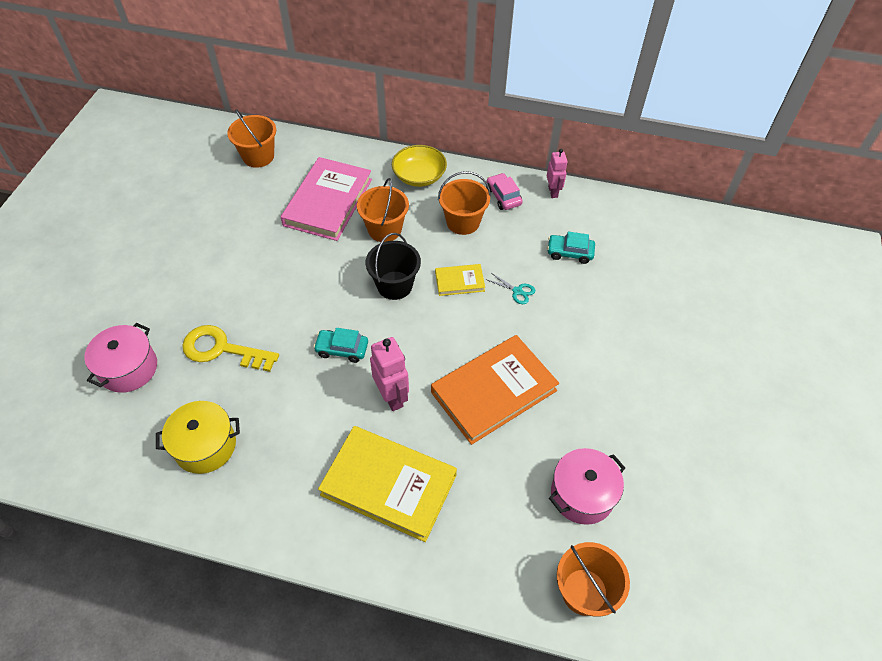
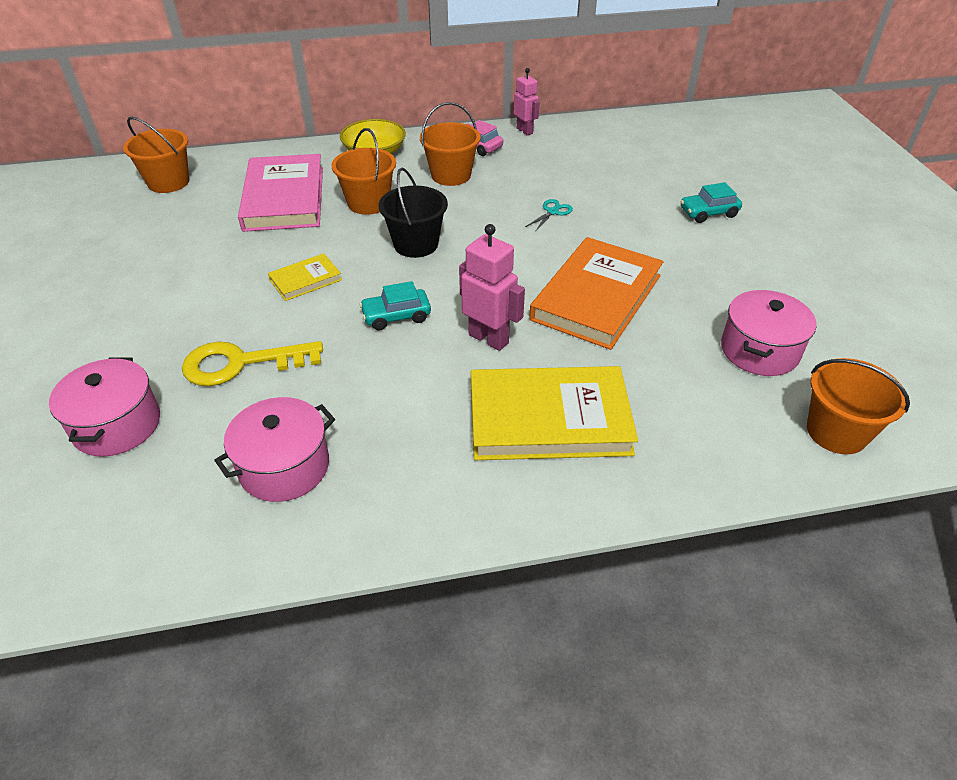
camera: 25 degrees left, 10 degrees down
yellow pot [156,401,240,474] -> pink pot [214,397,335,502]
yellow book [435,264,485,296] -> yellow book moved to [268,253,342,301]
turquoise scissors [485,273,535,304] -> turquoise scissors turned 60 degrees counterclockwise [525,199,573,232]
turquoise car [547,232,595,264] -> turquoise car moved to [680,182,742,223]

